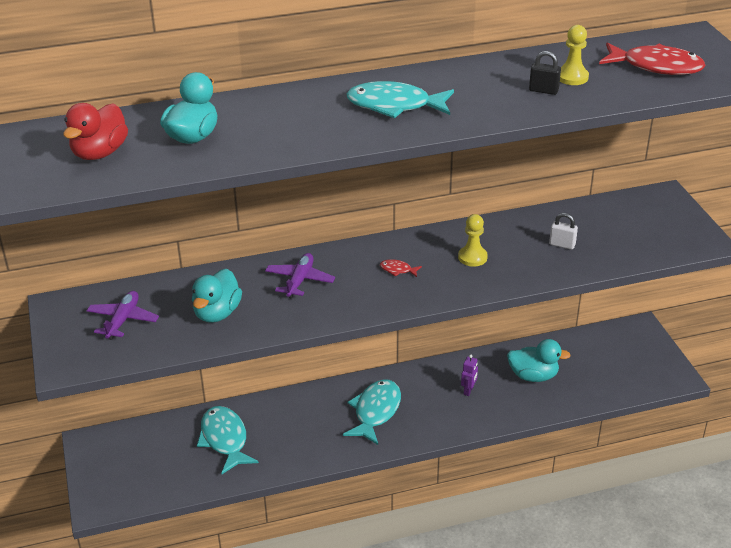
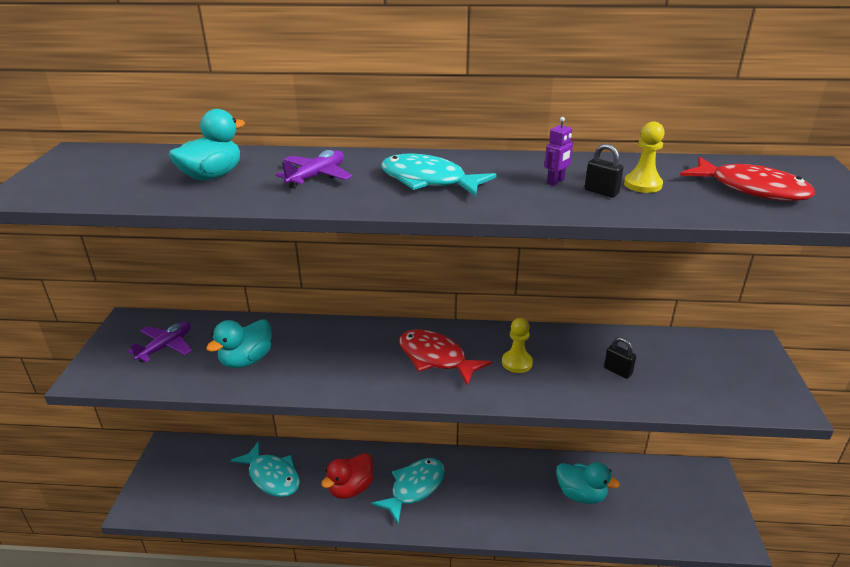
camera: 20 degrees right, 5 degrees down
red duck [63,103,128,160] -> red duck moved to [321,453,373,499]
turquoise fish [197,406,259,474] -> turquoise fish turned 135 degrees clockwise [231,441,300,497]
purple plane [265,253,335,299] -> purple plane moved to [275,150,353,189]
red fish [380,259,422,277] -> red fish [399,329,492,386], size x2.29
purple robot [461,355,478,396] -> purple robot moved to [545,117,573,186]
white padlock [549,213,578,250] -> black padlock [604,337,636,379]

